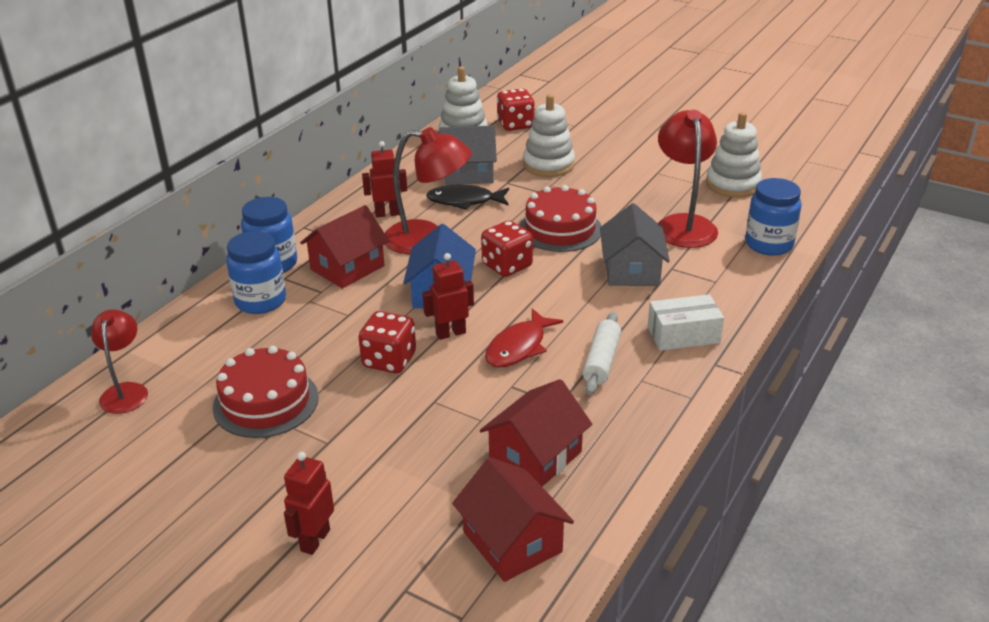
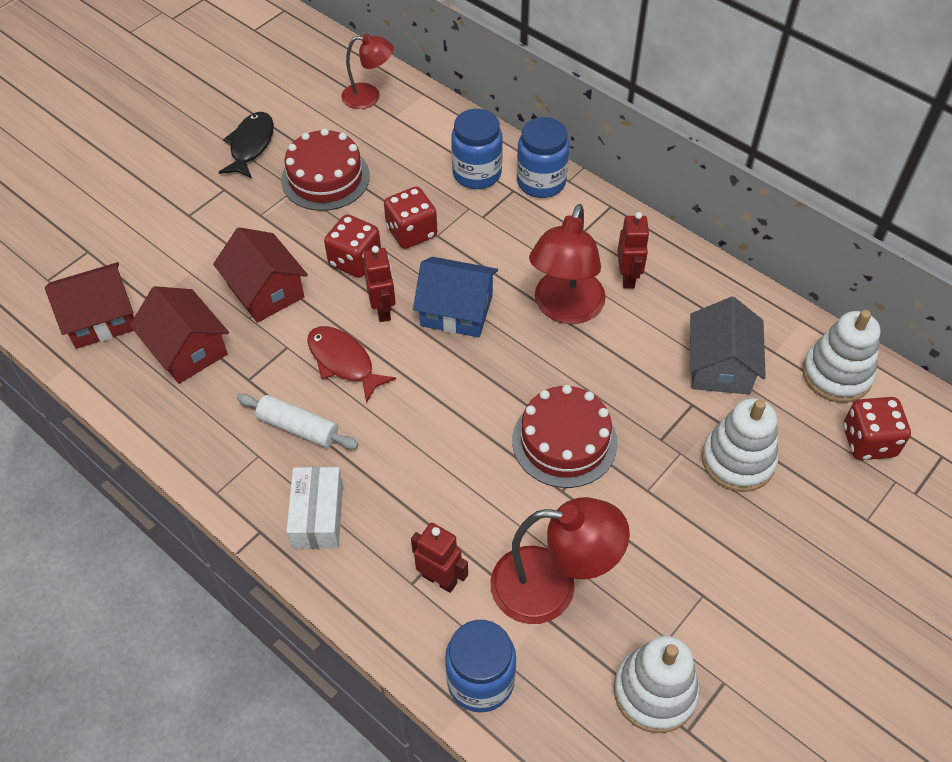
camera: 100 degrees right, 20 degrees up
red robot [284,452,334,555] -> red robot moved to [411,523,468,593]
red house [300,205,389,288] -> red house moved to [213,227,308,323]
black fish [426,184,509,210] -> black fish moved to [218,112,274,179]
red dice [481,220,533,277] -> red dice moved to [384,187,437,249]
grey house [600,203,670,286] -> none

